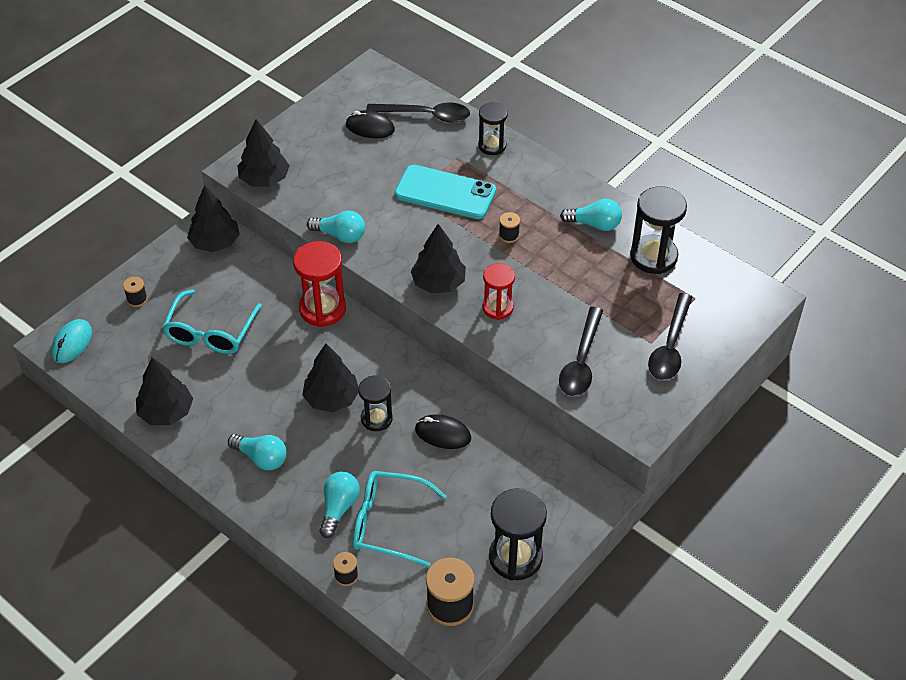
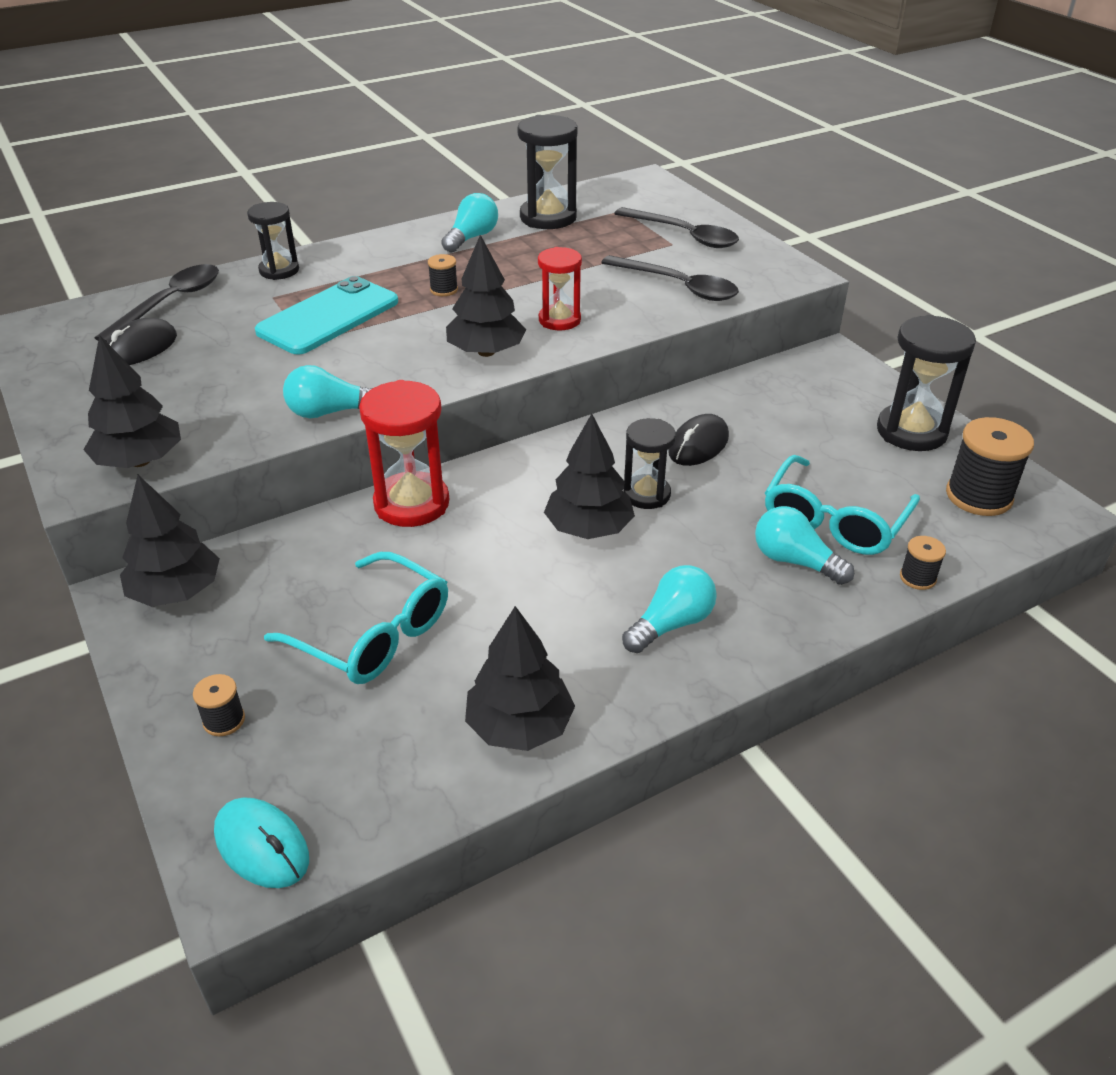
camera: 70 degrees left, 10 degrees down
turquoise light bulb [307,211,365,243] -> turquoise light bulb turned 135 degrees counterclockwise [283,365,372,418]

